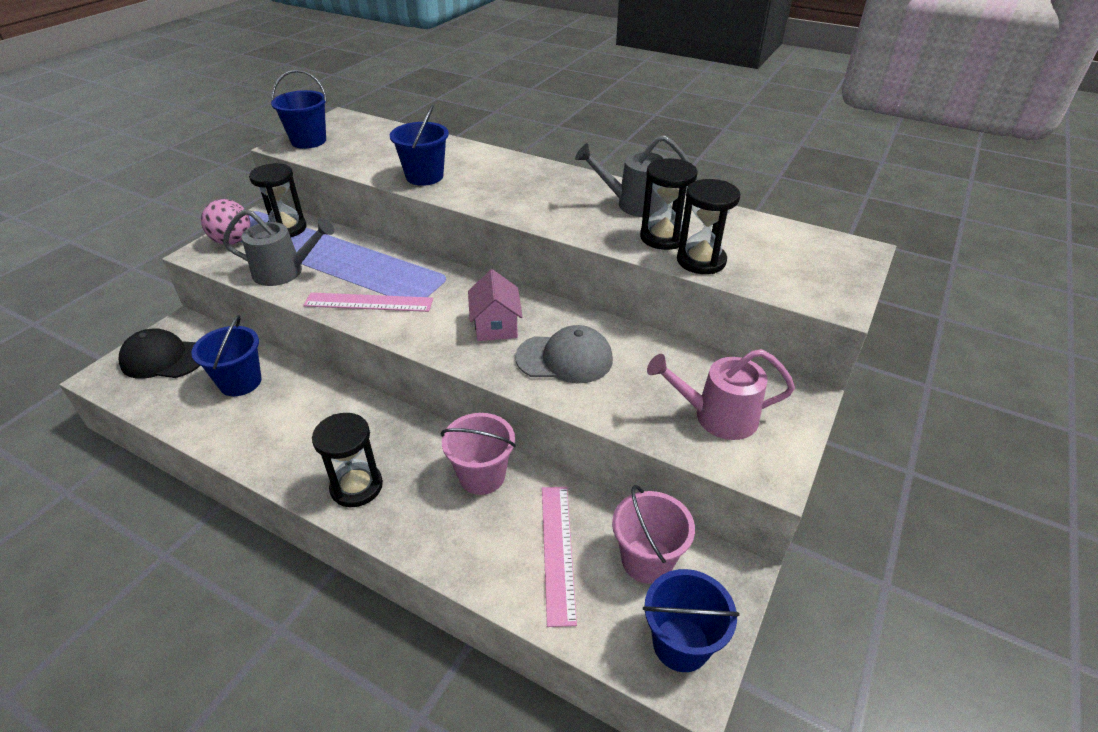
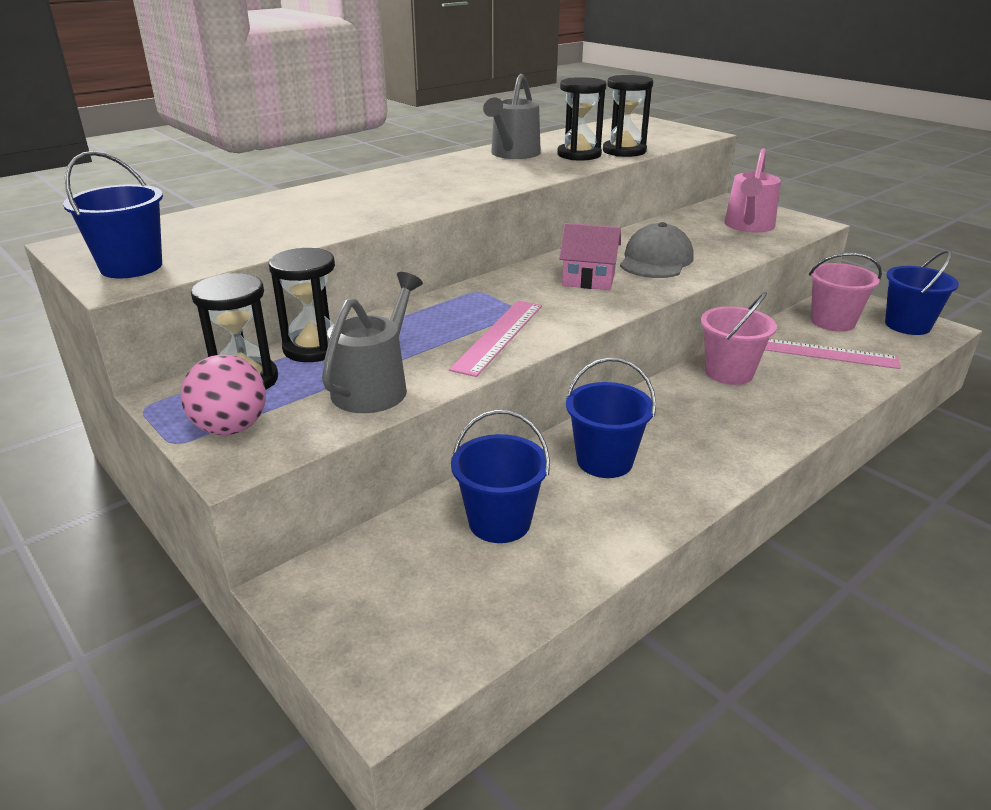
camera: 70 degrees left, 10 degrees down
black cap [118,329,200,379] -> none
black hourglass [312,413,383,507] -> black hourglass moved to [269,248,335,362]
blue bucket [390,105,449,186] -> blue bucket moved to [566,358,656,478]

